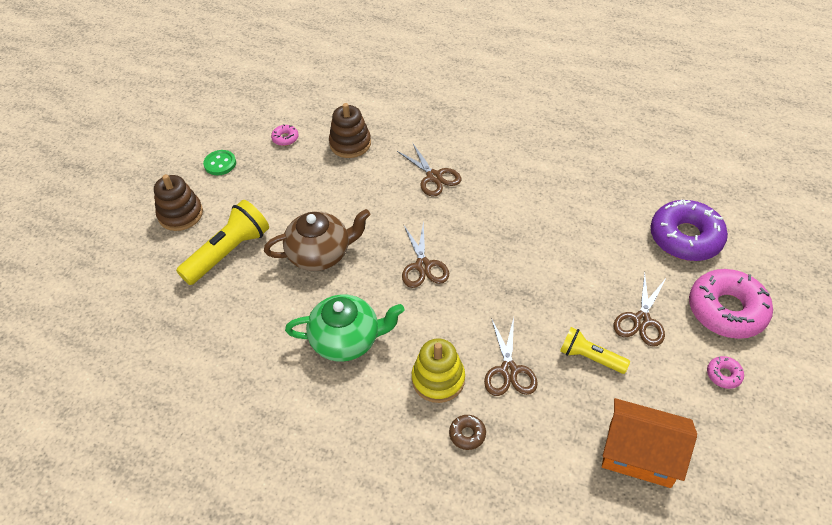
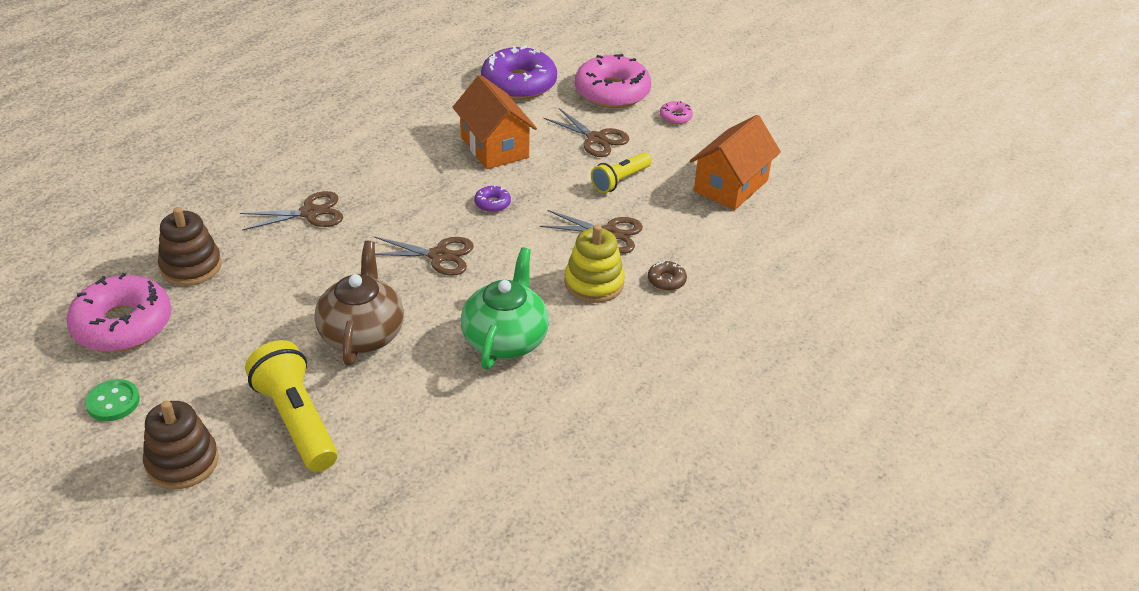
camera: 75 degrees left, 10 degrees down
pink donut [271,124,299,146] -> pink donut [66,273,172,352], size x2.37
none -> orange house [453,75,537,169]
none -> purple donut [474,185,511,212]

